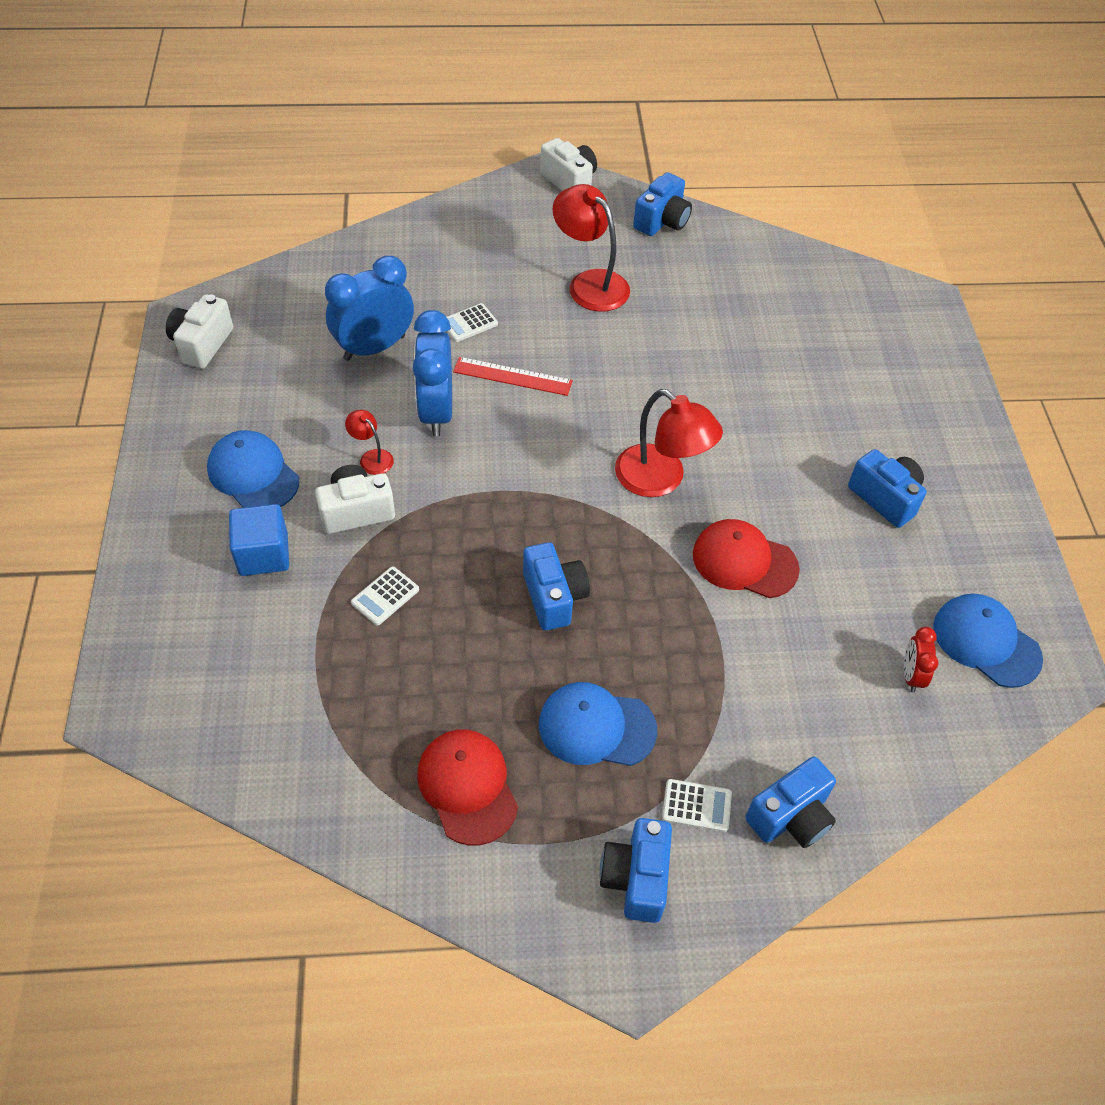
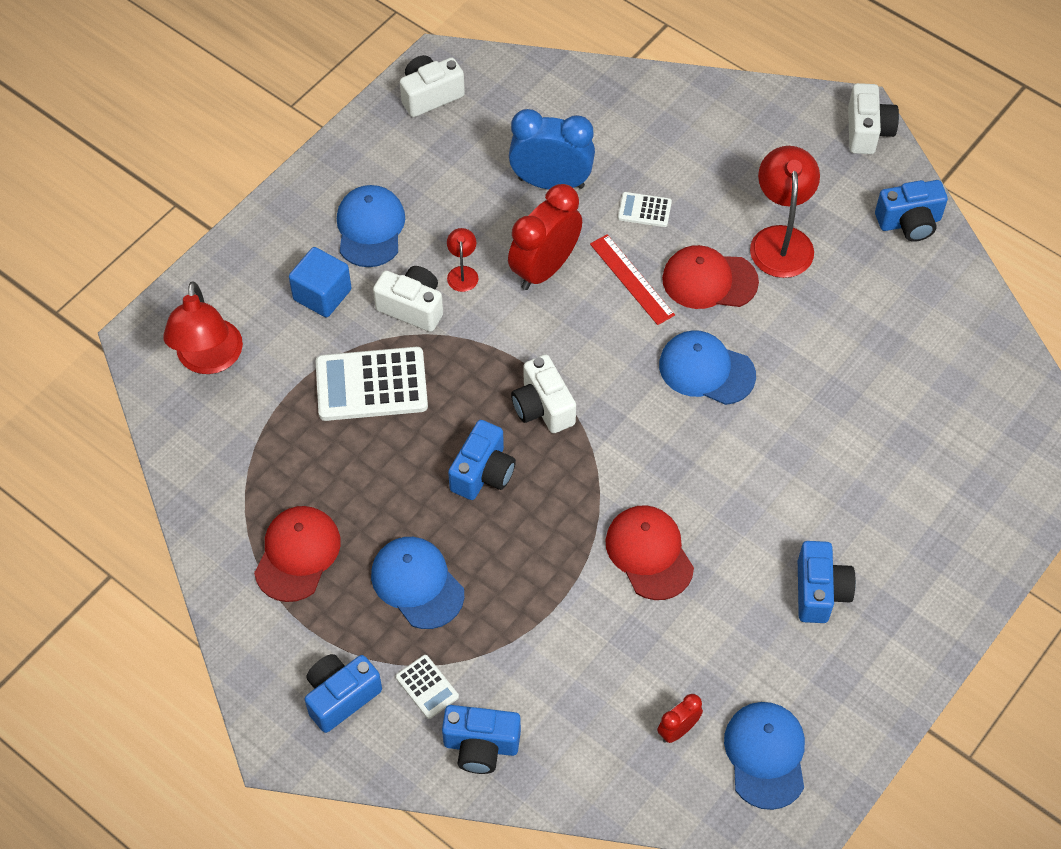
camera: 45 degrees right, 5 degrees up
white calculator [351,566,419,626] -> white calculator [316,347,428,421], size x2.04
blue clock [413,310,452,436] -> red clock [508,184,582,290]
red lamp [615,389,723,497] -> red lamp moved to [163,281,243,374]
none -> white camera [511,355,576,433]
none -> blue cap [659,330,756,405]
none -> red cap [662,245,759,309]

